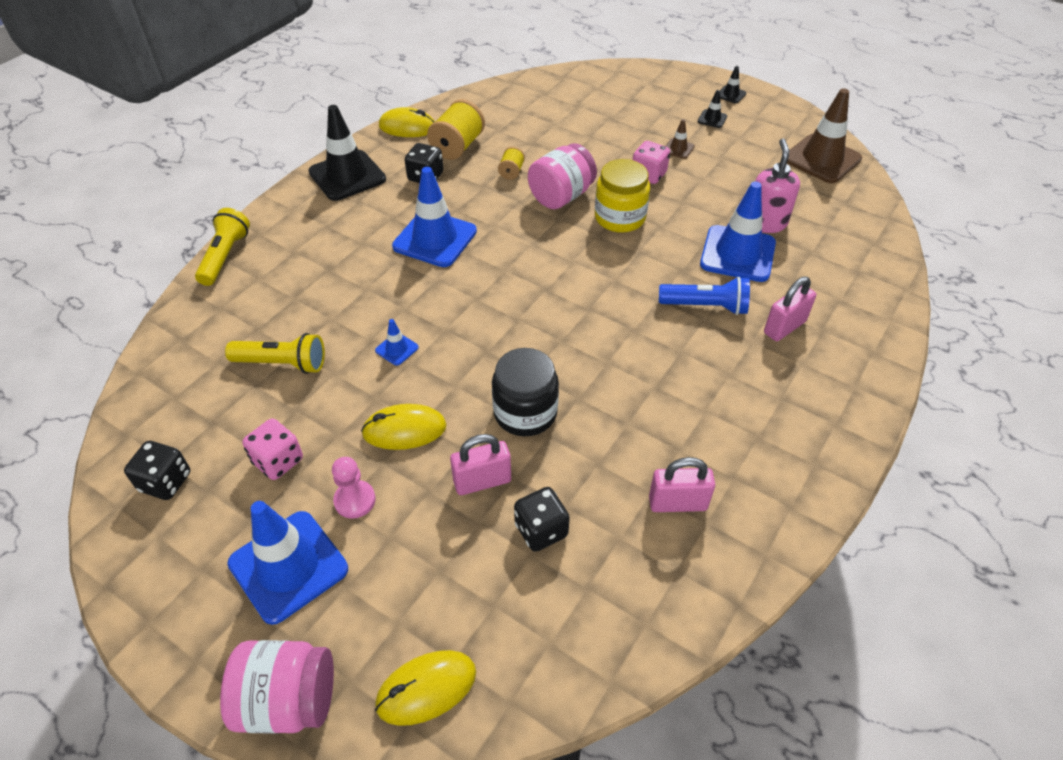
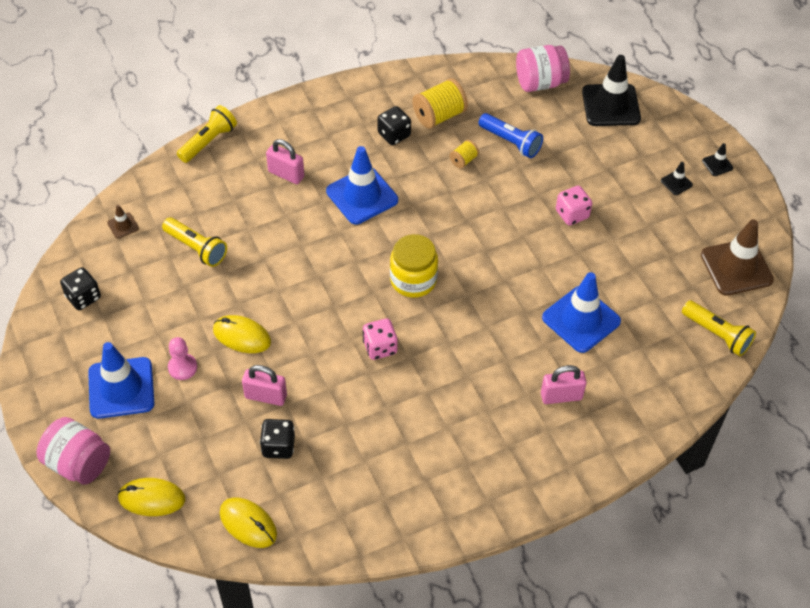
camera: 30 degrees right, 5 degrees up
pink dice [242,418,303,480] -> pink dice moved to [362,318,398,360]
black traffic cone [308,105,386,201] -> black traffic cone moved to [582,55,641,126]
blue traffic cone [375,319,419,366] -> none
yellow mouse [379,107,435,137] -> yellow mouse moved to [220,497,277,548]
black jar [492,348,559,436] -> none
pink jar [528,143,597,209] -> pink jar moved to [516,45,570,92]
yellow jar [595,159,650,233] -> yellow jar moved to [390,234,438,298]
pink padlock [649,457,715,512] -> pink padlock moved to [266,139,304,184]
blue flashlight [659,277,750,315] -> blue flashlight moved to [479,113,543,158]
brown traffic cone [666,119,695,159] -> brown traffic cone moved to [107,205,139,239]
pink soap dispenser [755,139,800,233] -> none
none -> yellow flashlight [682,300,756,356]

